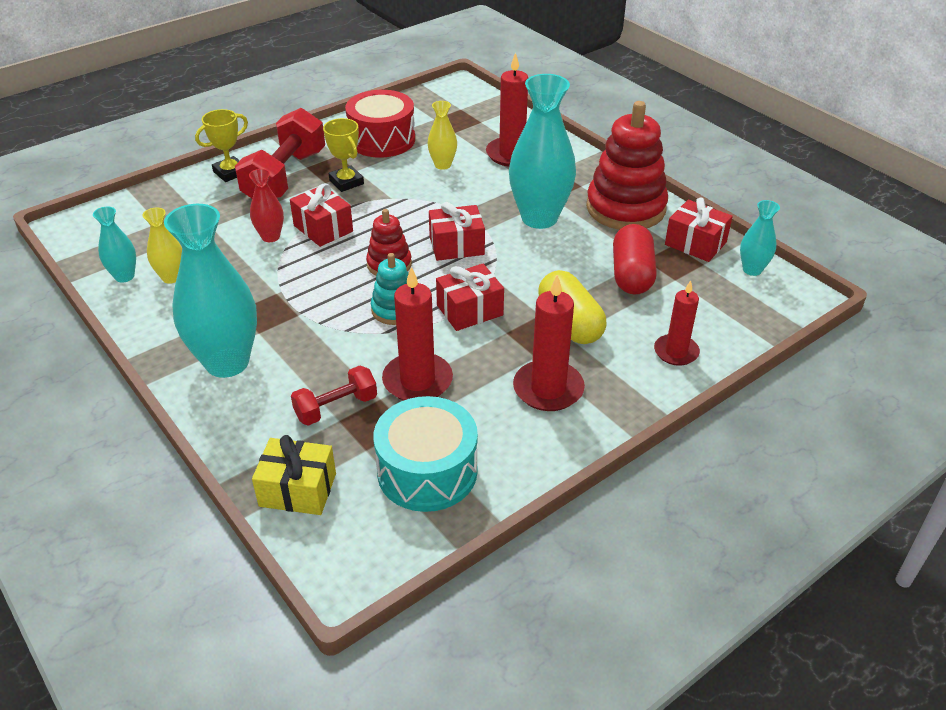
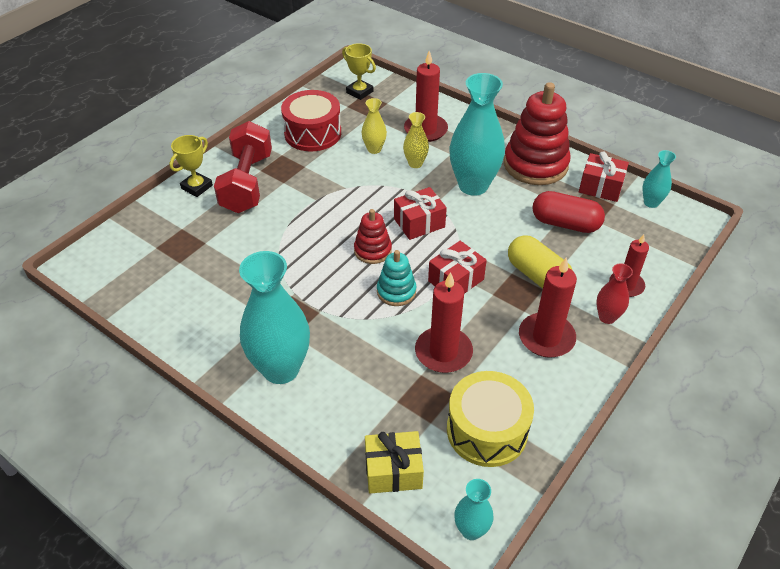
camera: 15 degrees left, 5 degrees up
turquoise vase [93,206,136,283] -> turquoise vase moved to [454,479,493,540]
yellow vase [143,208,182,284] -> yellow vase moved to [403,112,429,168]
red vase [249,169,284,242] -> red vase moved to [596,264,633,324]
red gift [290,183,353,247] -> none
red dumbbell [291,365,377,426] -> none
yellow trophy [323,118,364,192] -> yellow trophy moved to [342,43,376,100]
turquoise drum [373,396,478,512] -> yellow drum [447,371,534,467]
red capsule [613,224,657,294] -> red capsule turned 60 degrees counterclockwise [532,191,605,233]

